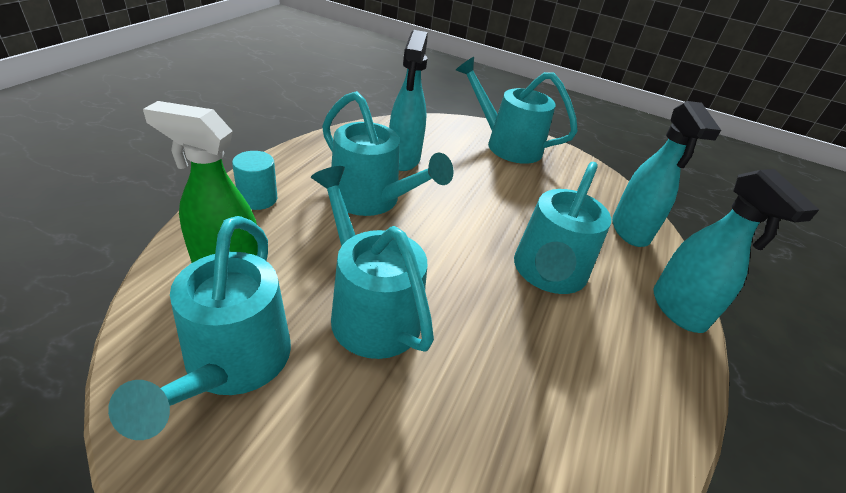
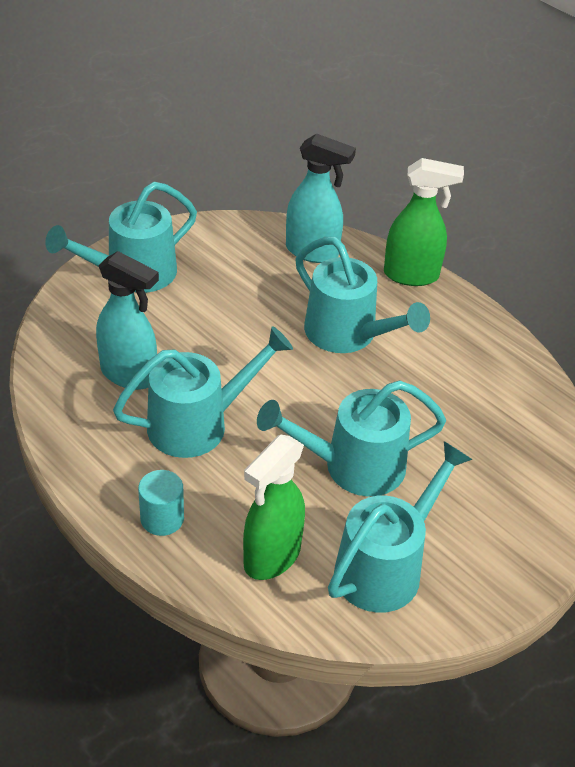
camera: 65 degrees left, 5 degrees up
turquoise watering can [108,216,291,440] -> turquoise watering can turned 75 degrees counterclockwise [328,441,473,613]
turquoise spray bottle [653,169,819,333] -> green spray bottle [384,158,464,286]

